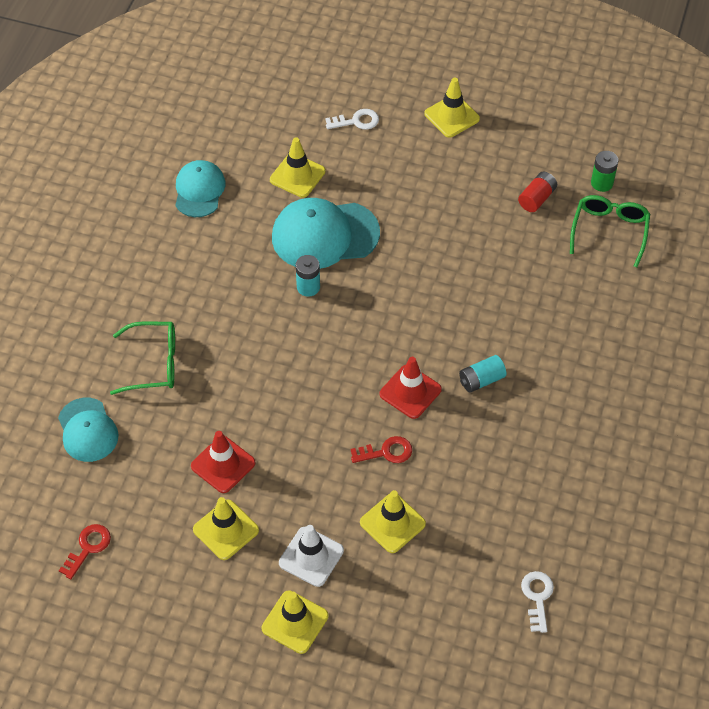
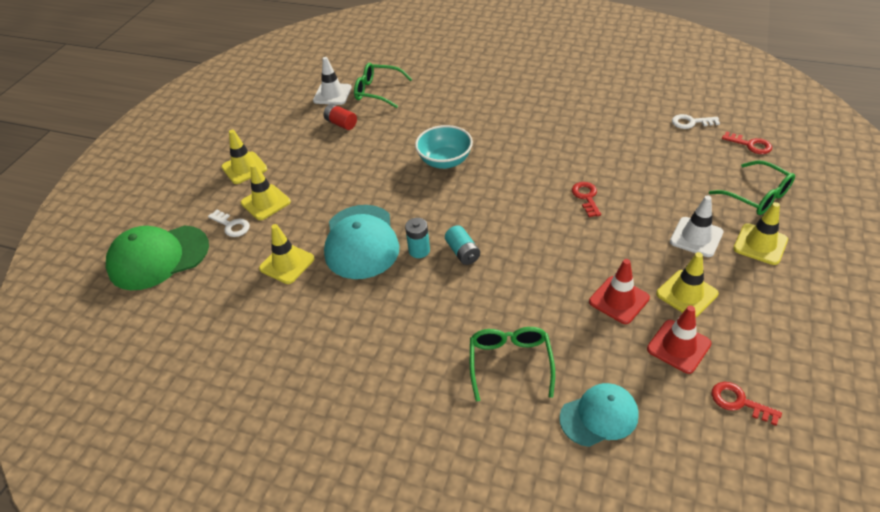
camera: 85 degrees left, 10 degrees down
turquoise cap [176,160,225,217] -> none
white key [325,109,379,130] -> white key turned 135 degrees clockwise [208,210,250,237]
yellow traffic cone [360,490,426,553] -> yellow traffic cone moved to [241,163,291,220]
red traffic cone [379,357,442,419] -> red traffic cone moved to [647,306,712,374]
turquoise battery [459,355,506,393] -> turquoise battery moved to [445,225,480,265]
green battery [591,151,618,192] -> white traffic cone [313,57,352,105]
none -> green cap [106,225,209,290]
none -> turquoise bowl [415,125,473,169]
none -> green glasses [709,160,795,215]
none -> red key [722,131,772,154]

